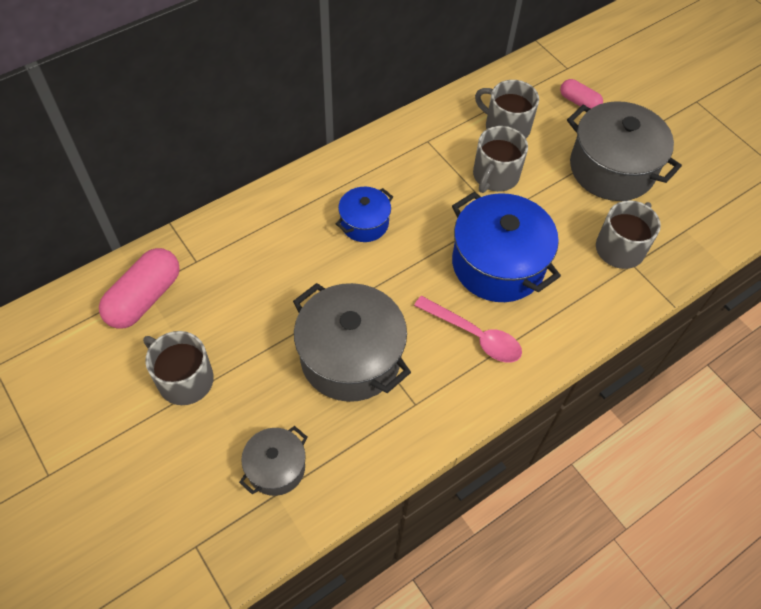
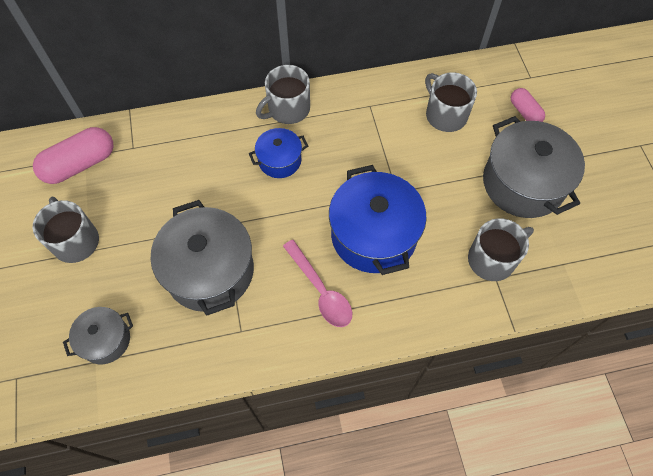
camera: 25 degrees right, 5 degrees up
grey mug [473,126,528,193] -> grey mug moved to [256,65,310,124]

